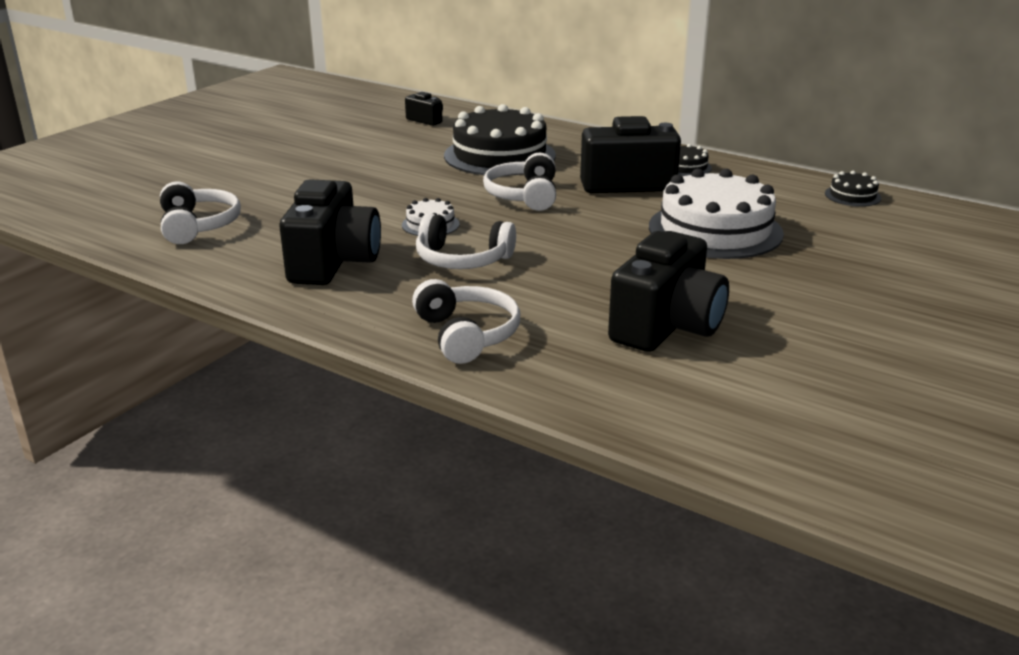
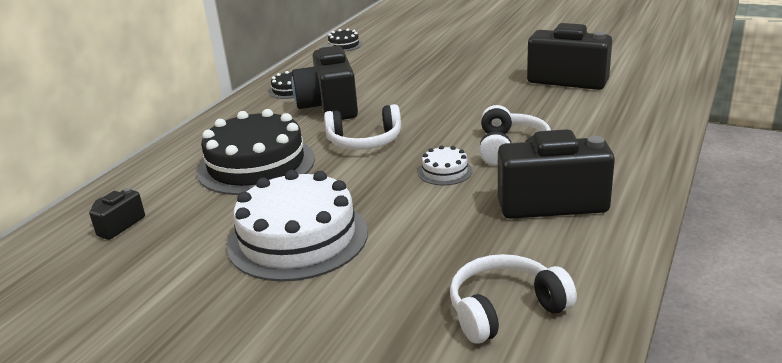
camera: 95 degrees left, 0 degrees up
white headphones [412,279,520,364] -> none
white cake [649,169,784,259] -> white cake moved to [227,170,368,282]

